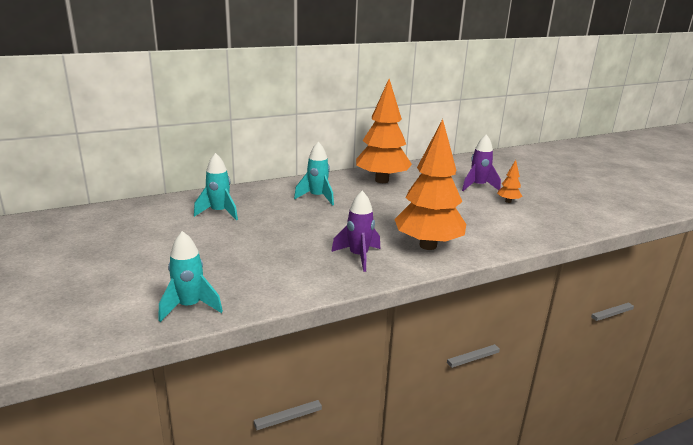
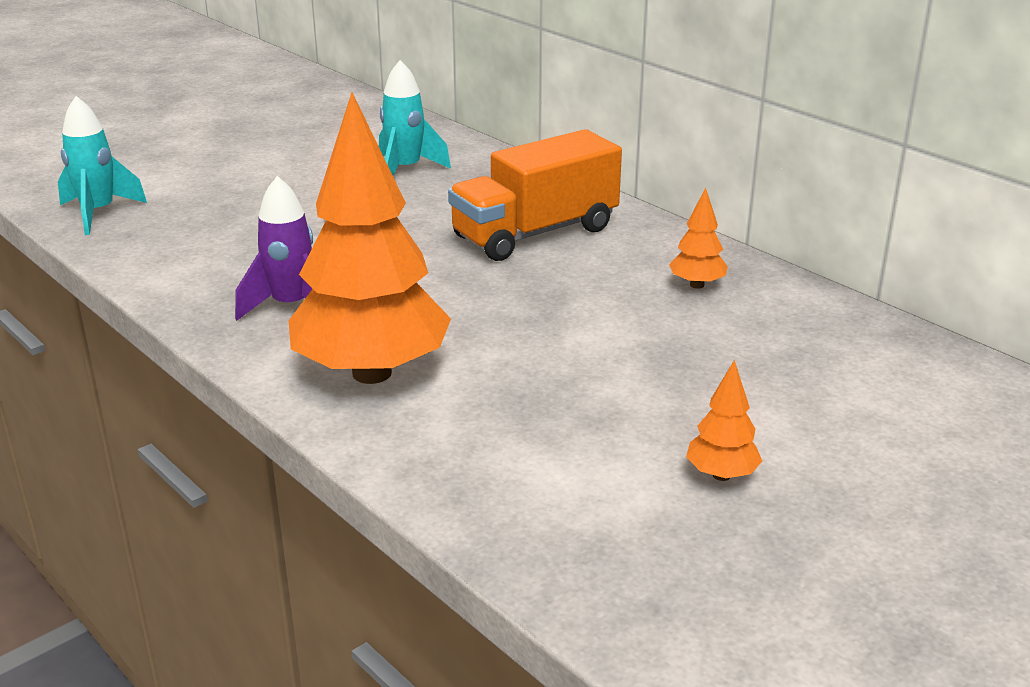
camera: 75 degrees right, 5 degrees up
turquoise rocket [294,142,334,206] -> orange truck [448,129,622,261]
orange tree [356,79,412,183] -> orange tree [669,188,728,289], size x0.41
purple rocket [462,134,501,191] -> none

